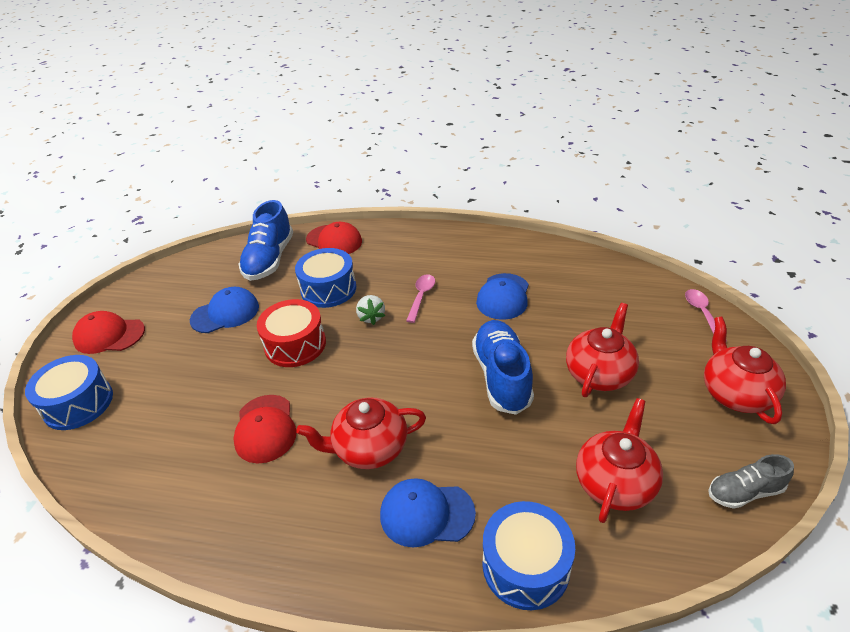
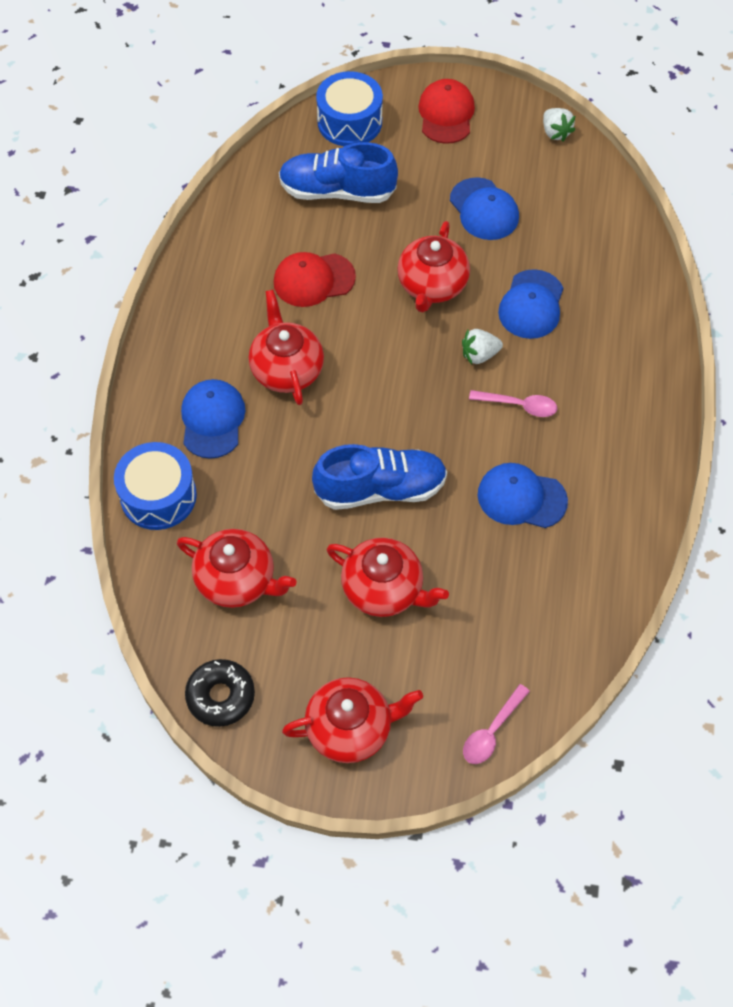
camera: 85 degrees right, 20 degrees up
blue shoe [239,200,293,281] -> blue shoe moved to [279,142,398,203]
red drum [257,299,326,367] -> red teapot [397,221,470,312]
blue drum [295,248,356,308] -> blue cap [498,269,563,339]
red cap [306,222,362,254] -> none
pink spoon [685,289,727,342] -> pink spoon turned 135 degrees clockwise [463,684,530,764]
grey shoe [708,454,794,509] -> black donut [185,659,255,727]
none -> white strawberry [543,108,575,141]

